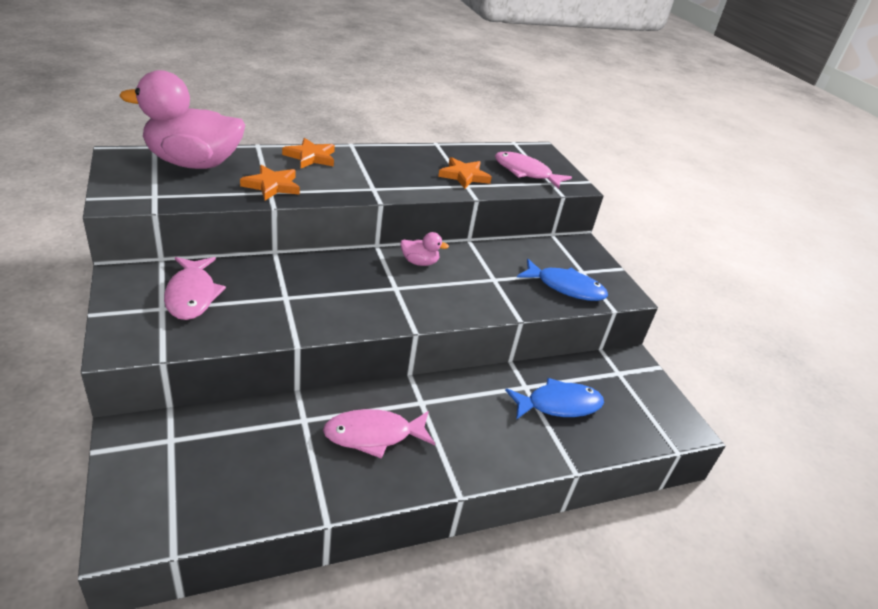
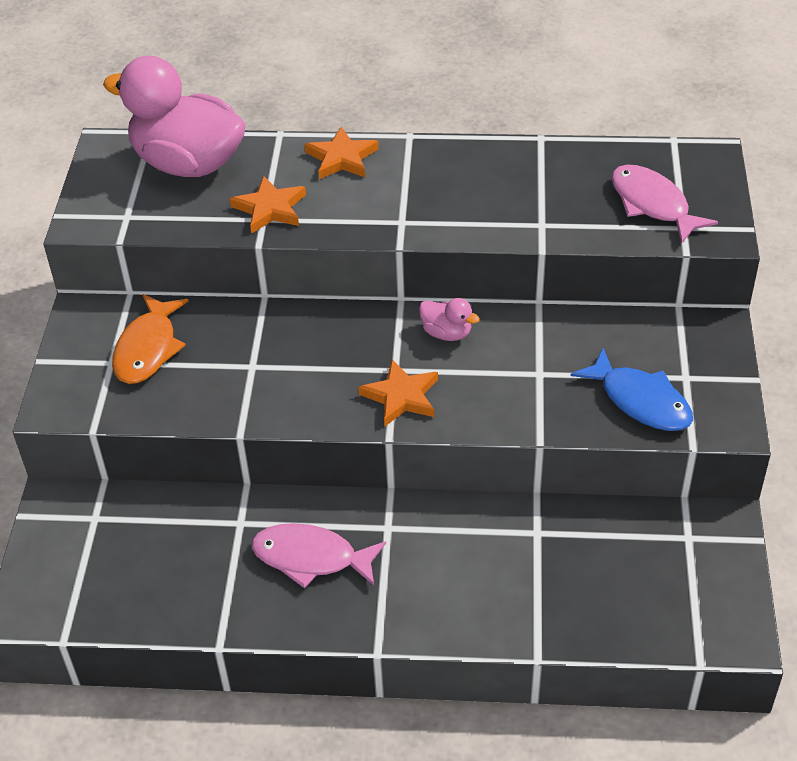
camera: 30 degrees right, 10 degrees up
pink fish [164,257,226,320] -> orange fish [112,294,188,384]
orange star [438,157,492,189] -> orange star moved to [358,359,438,427]
blue fish [505,378,604,420] -> none

